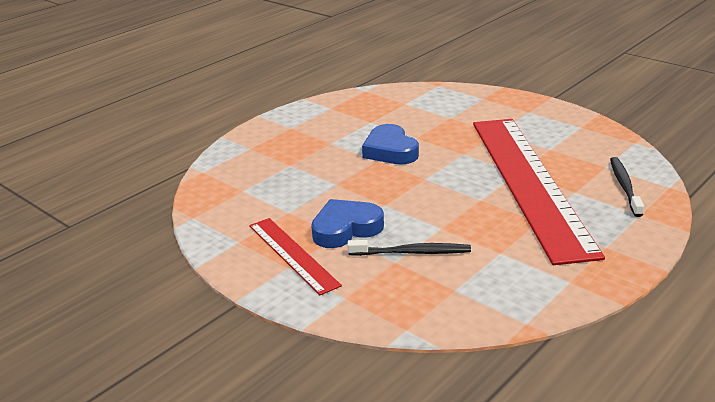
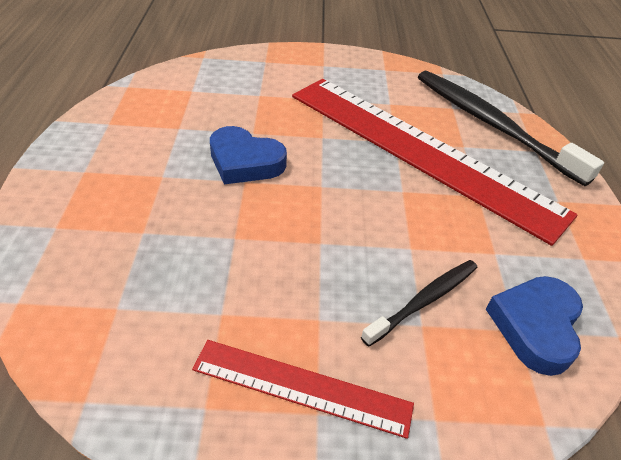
camera: 45 degrees left, 15 degrees up
blue heart [311,199,384,248] -> blue heart moved to [486,276,583,376]
black toothbrush [610,157,644,217] -> black toothbrush [418,71,604,186], size x1.90

